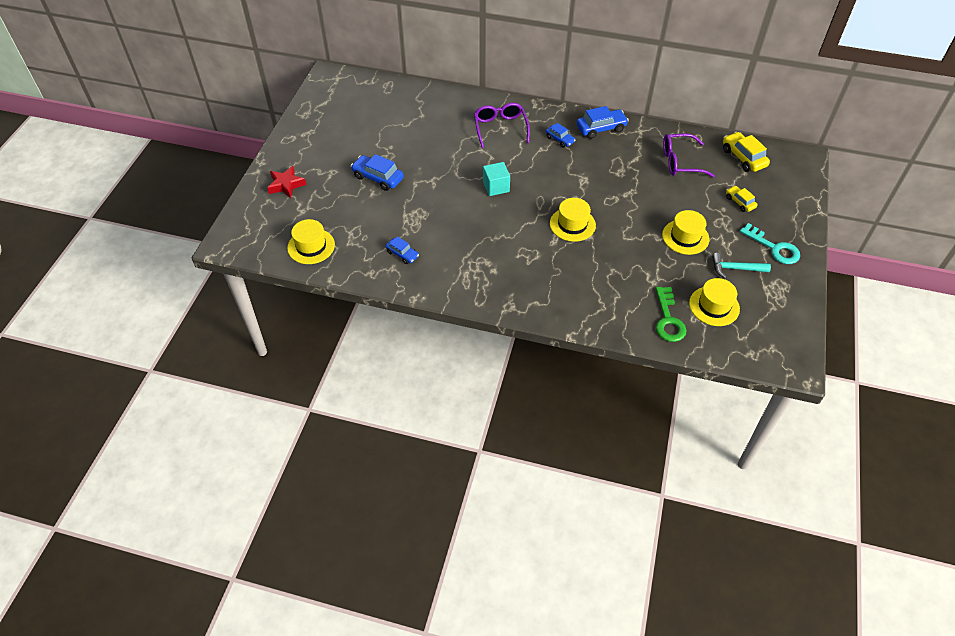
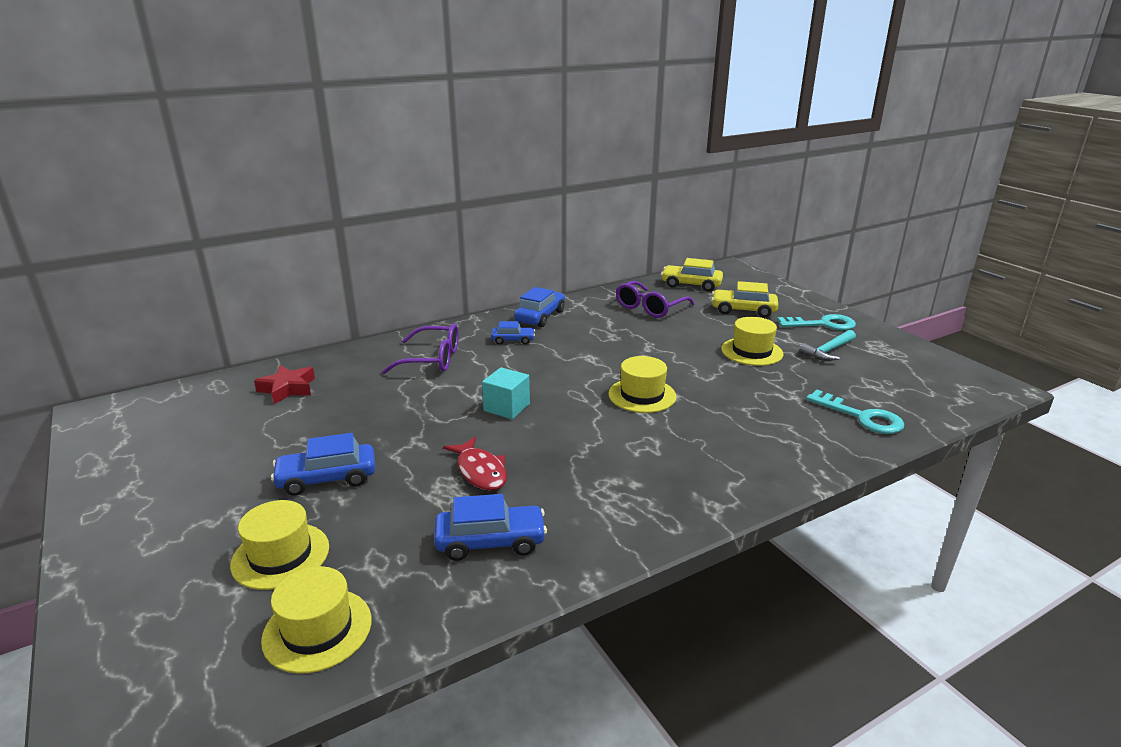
camera: 45 degrees left, 25 degrees down
red star [267,166,306,199] -> red star moved to [254,365,315,404]
blue car [386,236,419,264] -> blue car [434,494,547,561], size x1.62
purple glasses [474,103,530,148] -> purple glasses turned 150 degrees clockwise [382,323,459,374]
green key [656,287,687,342] -> turquoise key [806,390,904,434]
yellow hat [689,278,740,326] -> yellow hat moved to [230,500,329,590]
yellow car [726,186,758,212] -> yellow car [711,281,778,317], size x1.62
none -> red fish [443,437,507,491]

